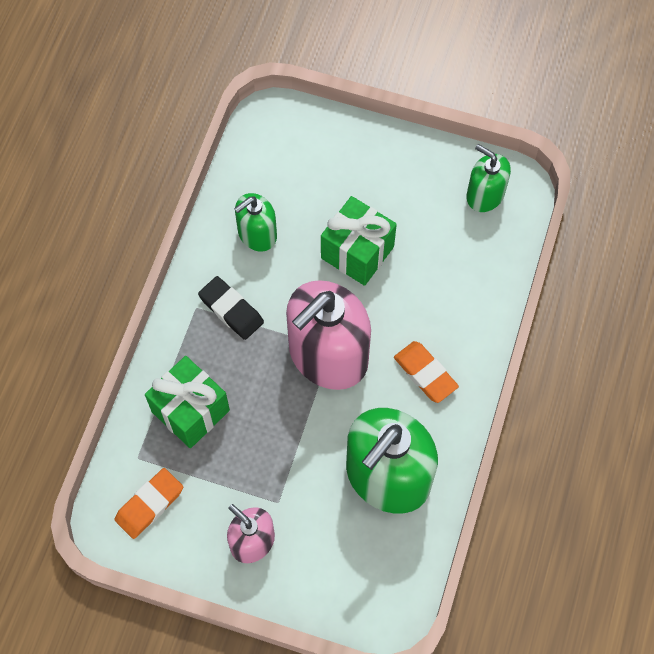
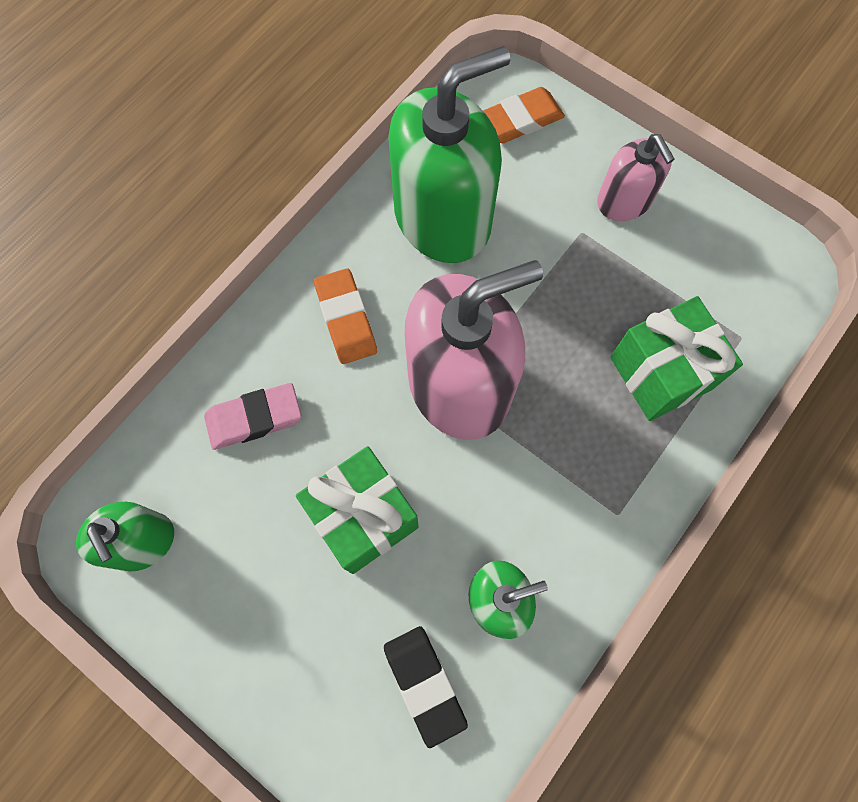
camera: 160 degrees left, 5 degrees up
orange eraser [114,468,183,539] -> orange eraser moved to [483,87,565,143]
black eraser [198,276,264,340] -> black eraser moved to [384,626,468,748]
none -> pink eraser [204,383,302,450]

